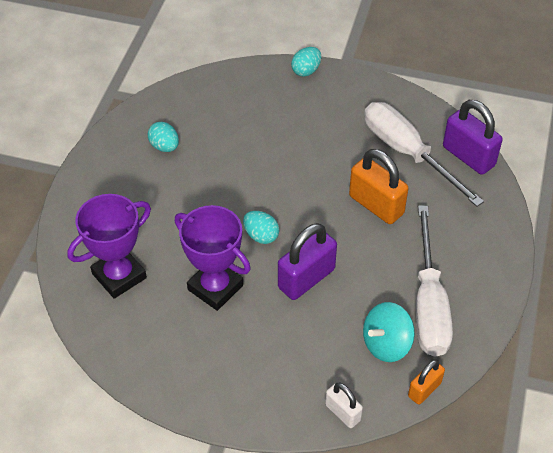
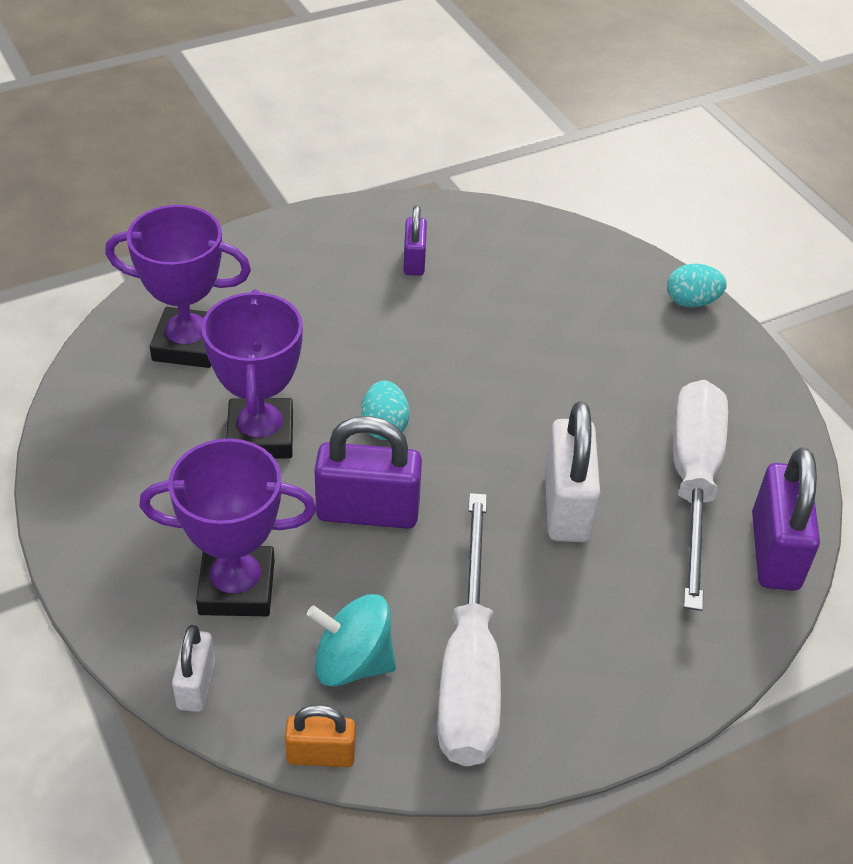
camera: 45 degrees right, 5 degrees down
turquoise egg [148,122,179,152] -> purple padlock [403,205,427,276]
orange padlock [349,149,409,224] -> white padlock [545,401,600,542]
white screwdriver [416,206,453,357] -> white screwdriver turned 45 degrees counterclockwise [437,493,501,766]
none -> purple trophy [139,438,316,616]

